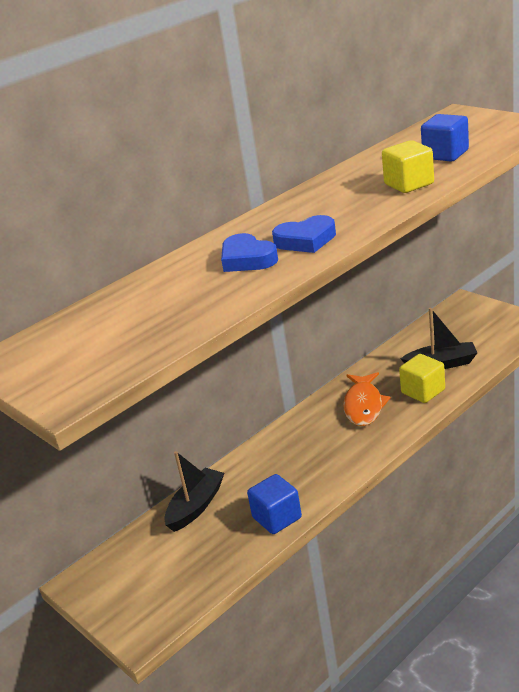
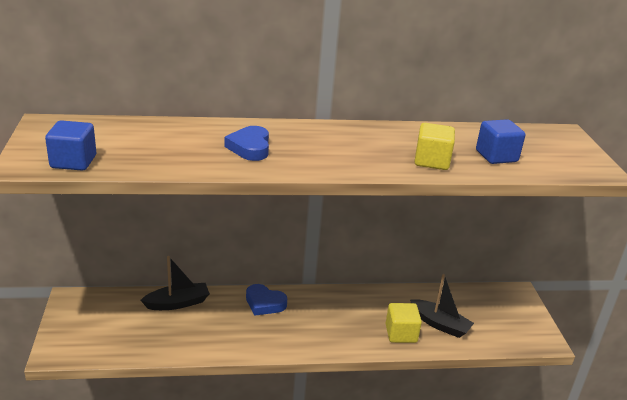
camera: 30 degrees right, 0 degrees up
blue cube [247,474,302,534] -> blue cube moved to [45,120,96,171]
blue heart [272,215,336,253] -> blue heart moved to [246,284,287,316]
orange fish [343,372,391,426] -> none

